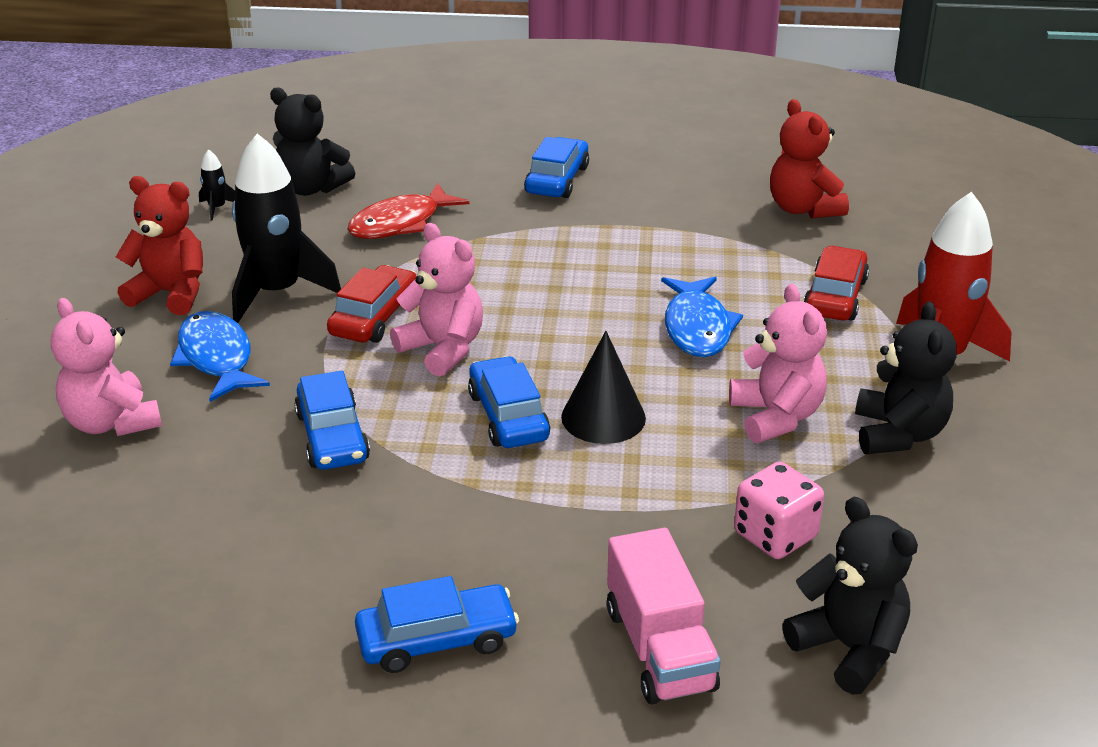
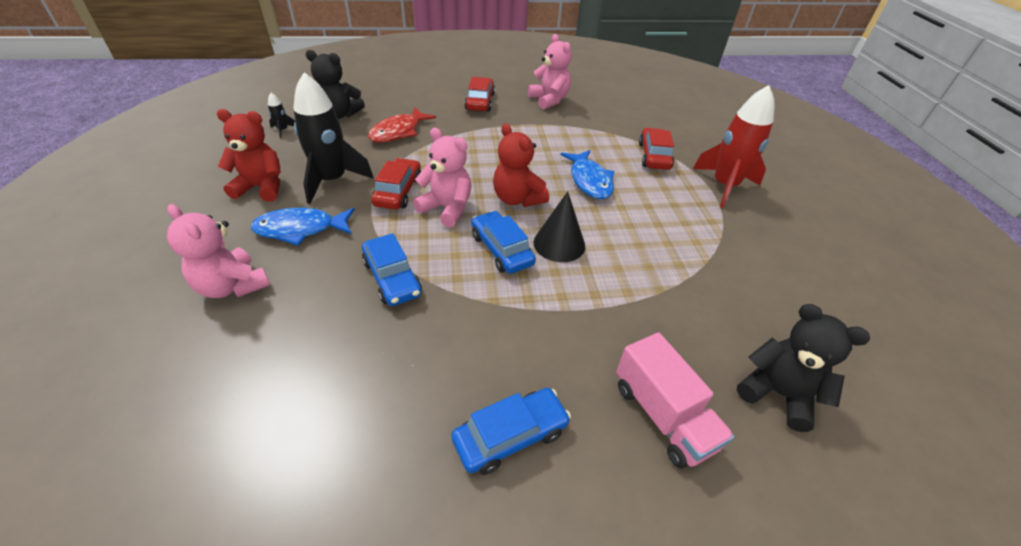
camera: 15 degrees left, 10 degrees up
blue fish [170,311,270,402] -> blue fish turned 60 degrees counterclockwise [251,208,355,246]
blue car [524,137,589,198] -> red car [464,77,495,112]
pink teddy bear [729,284,827,443] -> pink teddy bear moved to [528,34,572,109]
pink dice [734,462,824,559] -> none
red teddy bear [770,99,849,218] -> red teddy bear moved to [493,123,549,207]
black teddy bear [855,301,957,454] -> none

